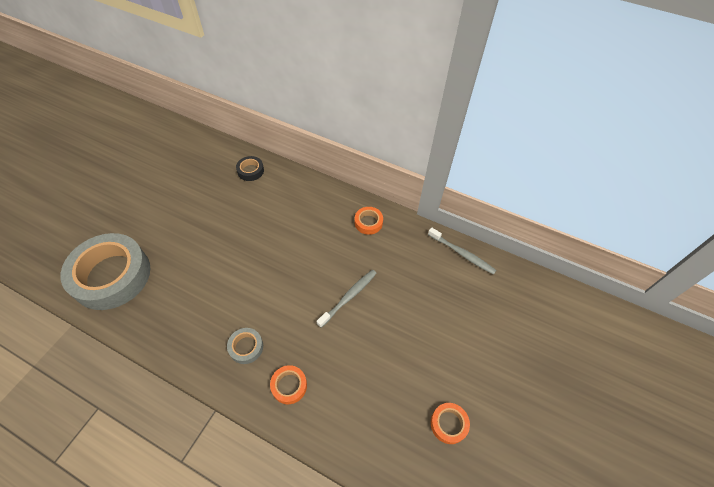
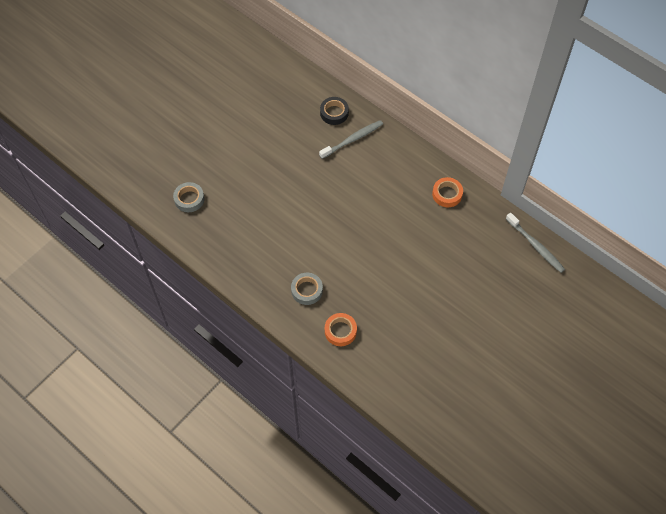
camera: 15 degrees right, 5 degrees up
grey tape [60,233,151,310] -> grey tape [173,182,205,212], size x0.42
grey toothbrush [316,270,377,328] -> grey toothbrush moved to [319,120,383,159]
orange tape [431,403,470,444] -> none

